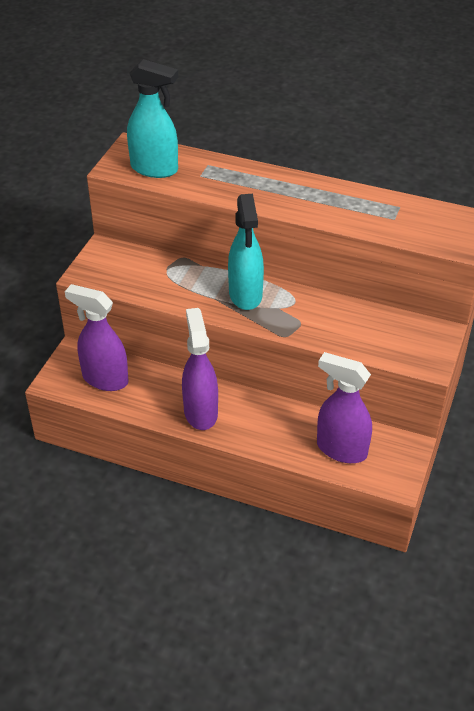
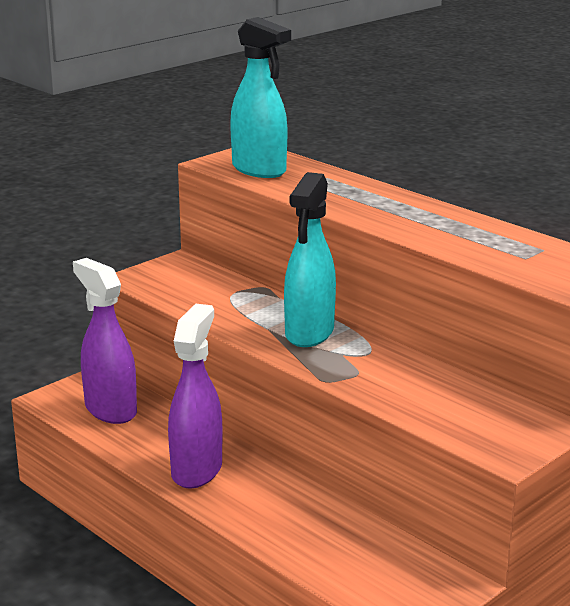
camera: 25 degrees right, 20 degrees down
purple spray bottle [317,352,372,463] -> none

